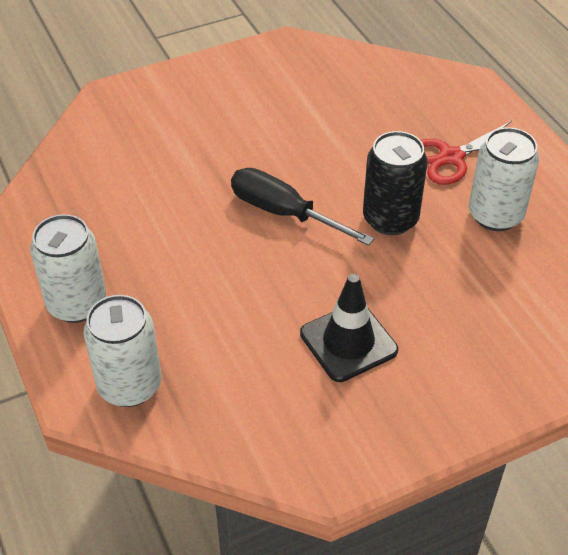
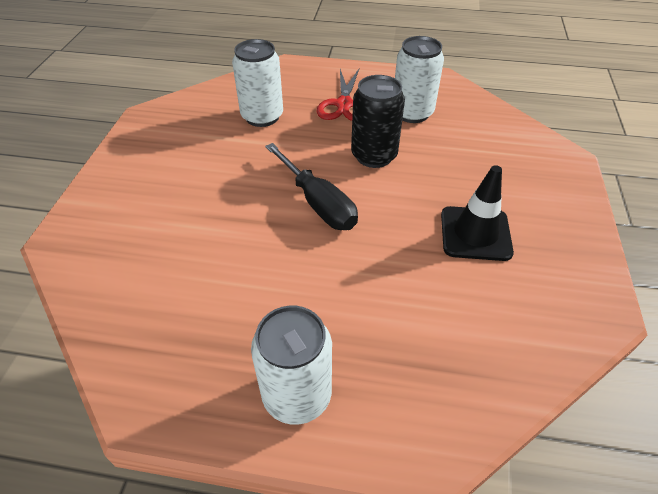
camera: 55 degrees left, 0 degrees up
white can [83,295,161,407] -> white can moved to [232,39,283,127]
black screwdriver [231,168,374,246] -> black screwdriver turned 105 degrees counterclockwise [265,143,358,230]

